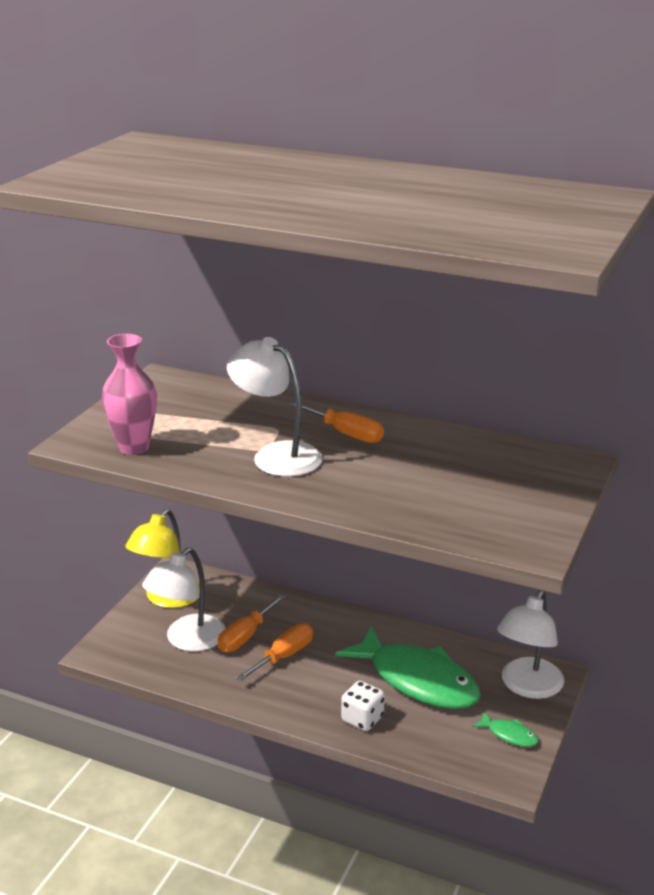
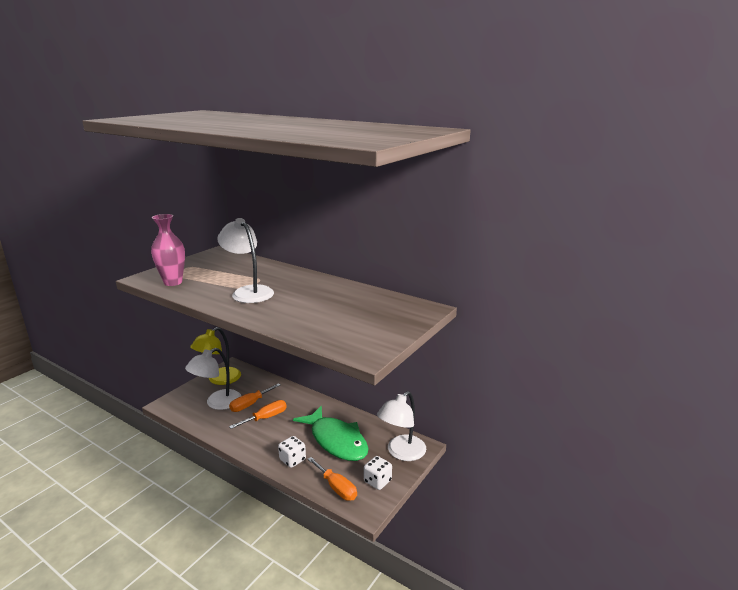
camera: 10 degrees right, 5 degrees down
orange screwdriver [290,401,384,443] -> orange screwdriver moved to [307,457,357,501]
green fish [472,712,539,747] -> white dice [364,456,392,490]

